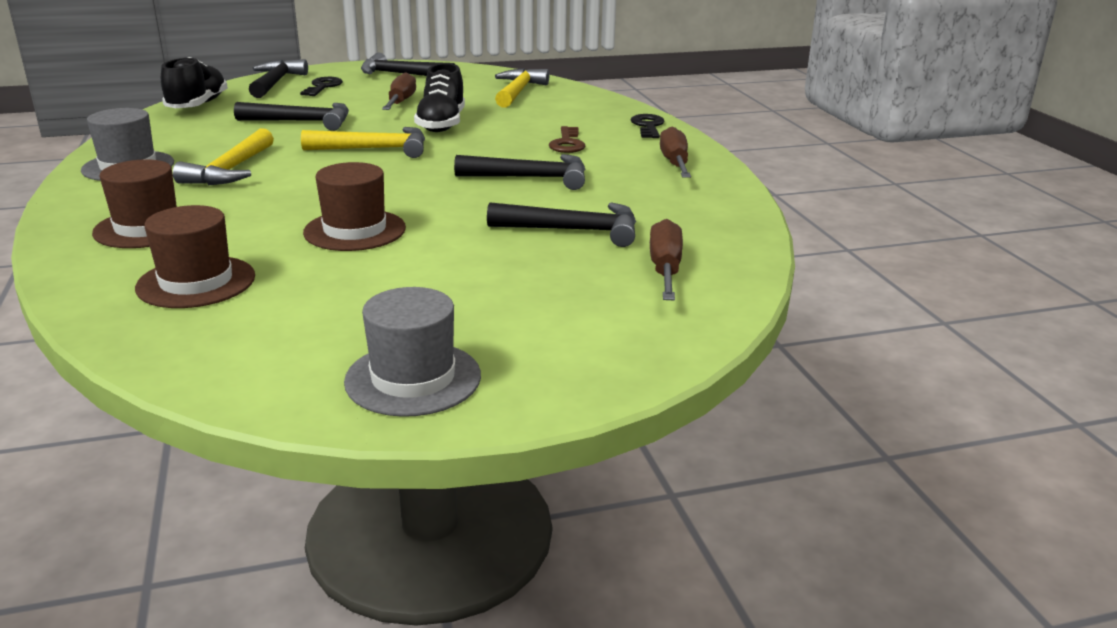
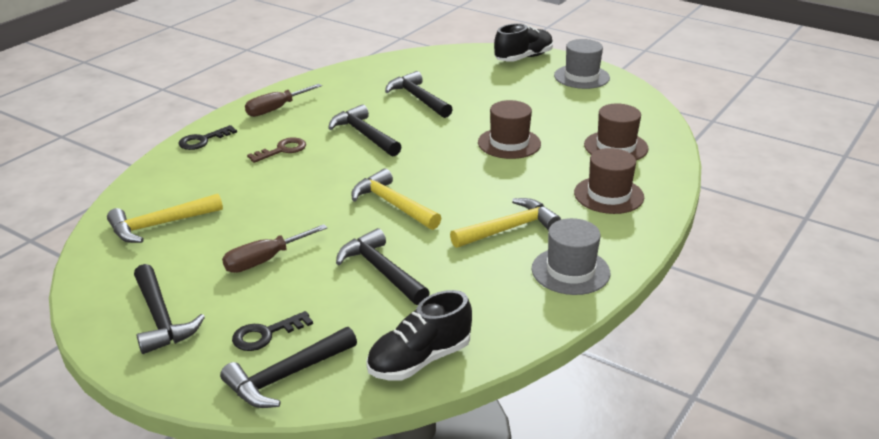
camera: 130 degrees left, 5 degrees up
black shoe [414,63,465,132] -> black shoe moved to [494,23,553,62]
brown screwdriver [650,219,683,301] -> none

